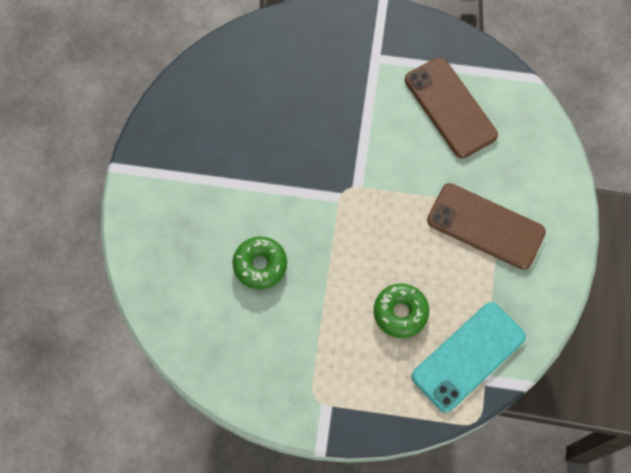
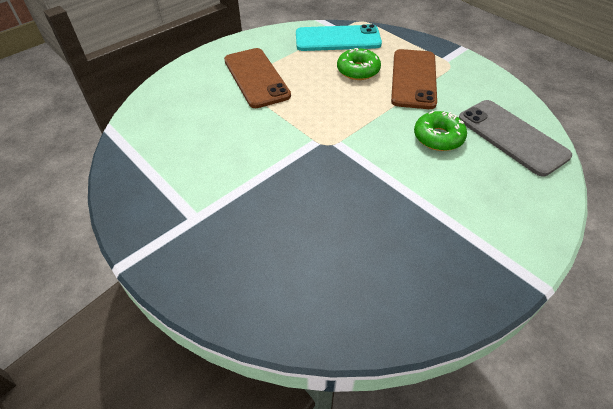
camera: 140 degrees left, 20 degrees down
brown phone [405,57,498,158] -> brown phone moved to [391,49,437,109]
none -> grey phone [459,100,572,176]

